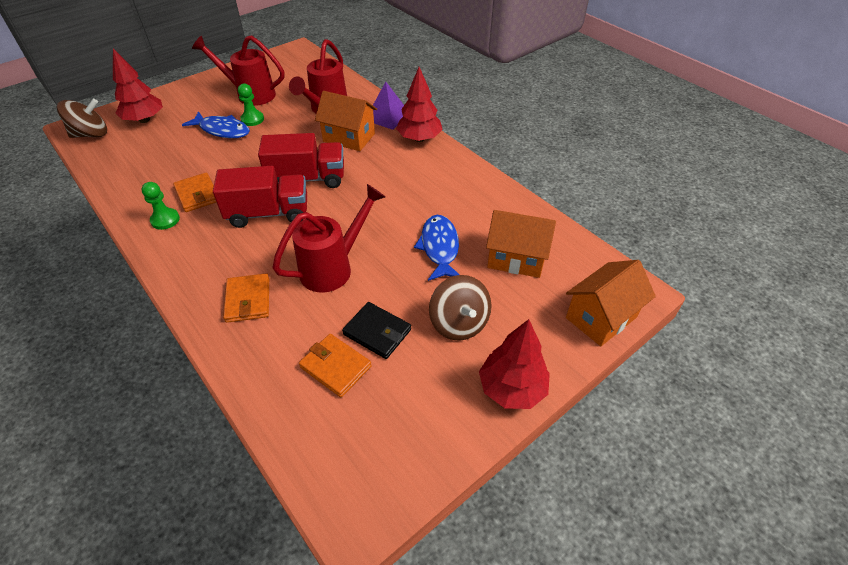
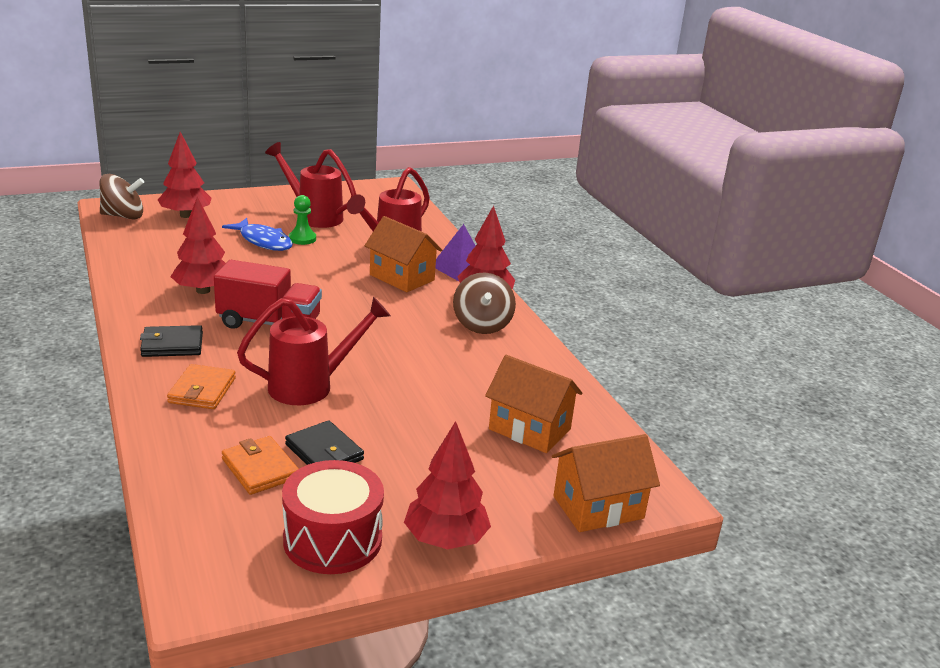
camera: 15 degrees right, 20 degrees down
green pawn [142,182,180,230] -> none
orange wallet [173,173,216,212] -> red tree [171,196,226,294]
red truck [258,133,344,188] -> none
blue fish [414,215,460,281] -> none
brown spinning top [429,275,492,340] -> brown spinning top moved to [453,272,516,334]
none -> black wallet [140,325,203,357]
none -> red drum [282,460,384,574]

